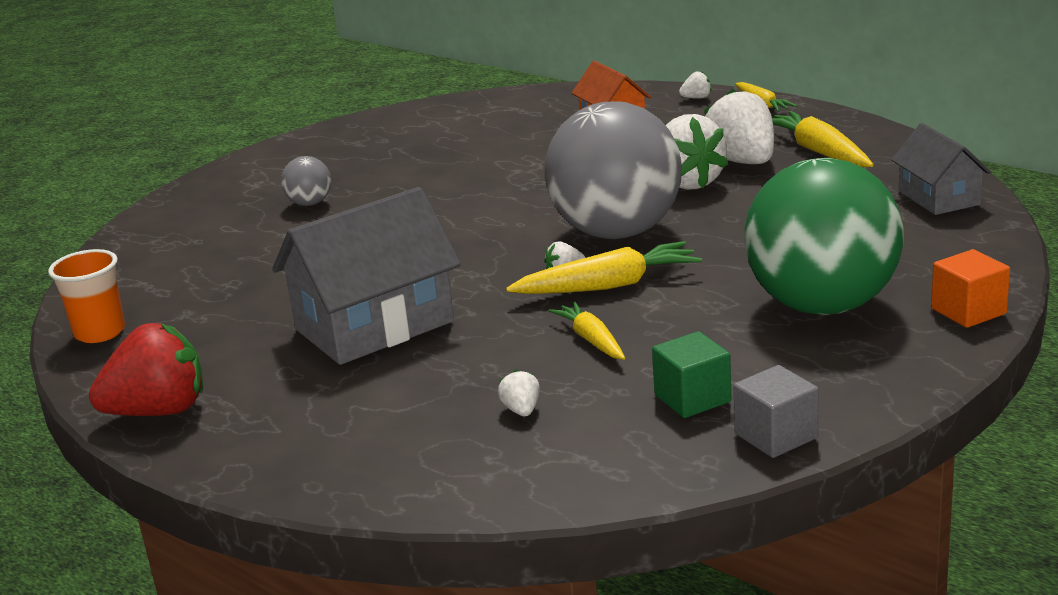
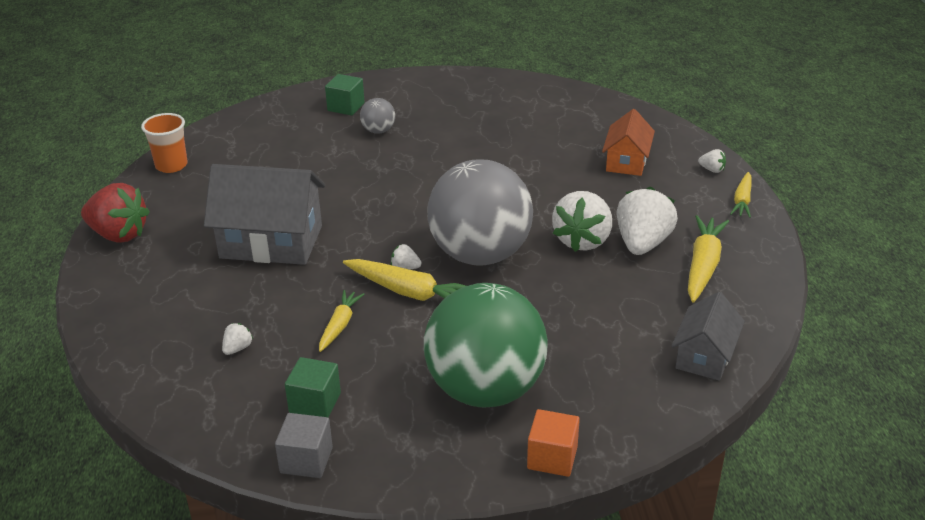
camera: 40 degrees right, 10 degrees up
none -> green cube [325,74,365,116]

